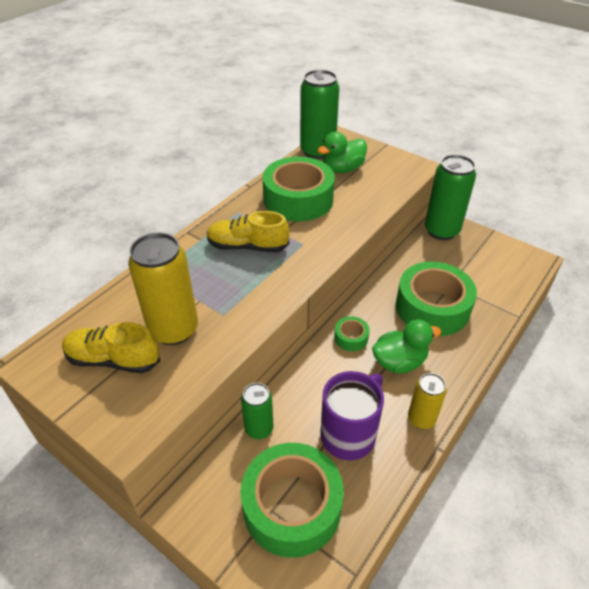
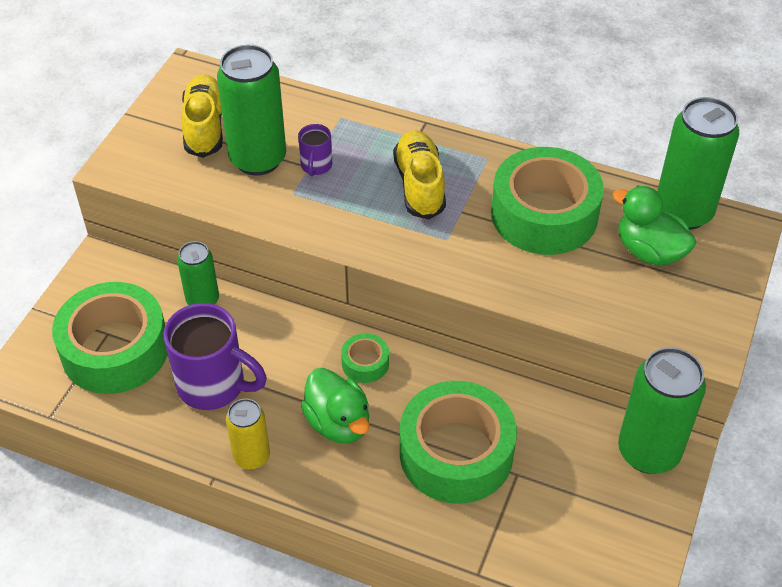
camera: 75 degrees right, 5 degrees up
yellow can [128,232,198,345] -> green can [217,45,286,176]
none -> purple mug [298,124,332,176]

